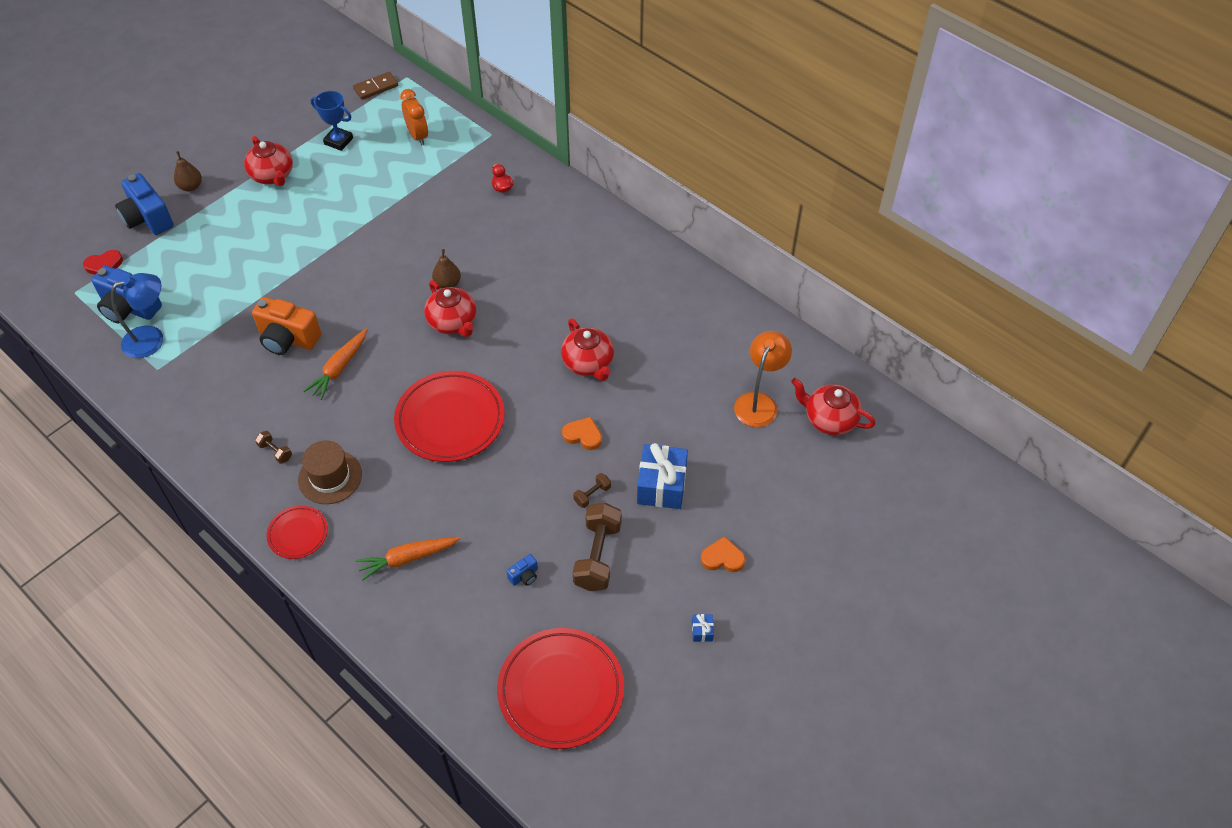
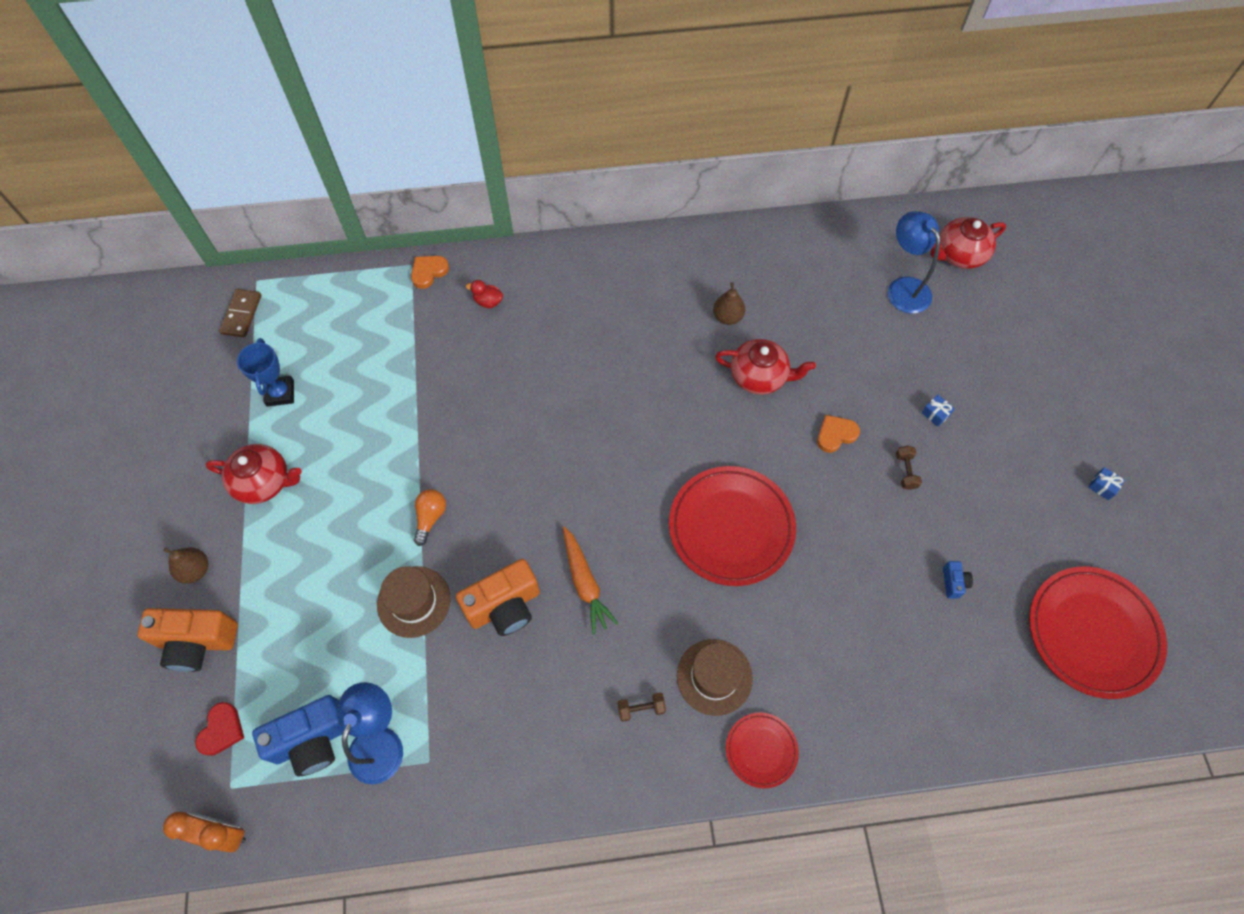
camera: 50 degrees left, 10 degrees up
blue camera [115,173,174,235] -> orange camera [138,608,238,672]
blue trophy [311,91,353,151] -> blue trophy turned 75 degrees counterclockwise [237,338,294,407]
orange carrot [356,537,461,581] -> none
orange clock [400,89,428,146] -> orange clock moved to [163,812,246,852]
red teapot [424,280,476,337] -> none
brown pear [432,249,461,289] -> brown pear moved to [713,282,745,325]
brown dumbbell [573,503,622,591] -> none
blue gift [637,443,688,509] -> blue gift [921,395,955,427], size x0.42
orange heart [701,536,745,572] -> orange heart moved to [411,256,449,289]
orange lamp [734,331,792,427] -> blue lamp [888,211,940,314]
none -> brown hat [377,566,451,638]
none -> orange light bulb [414,489,446,546]

